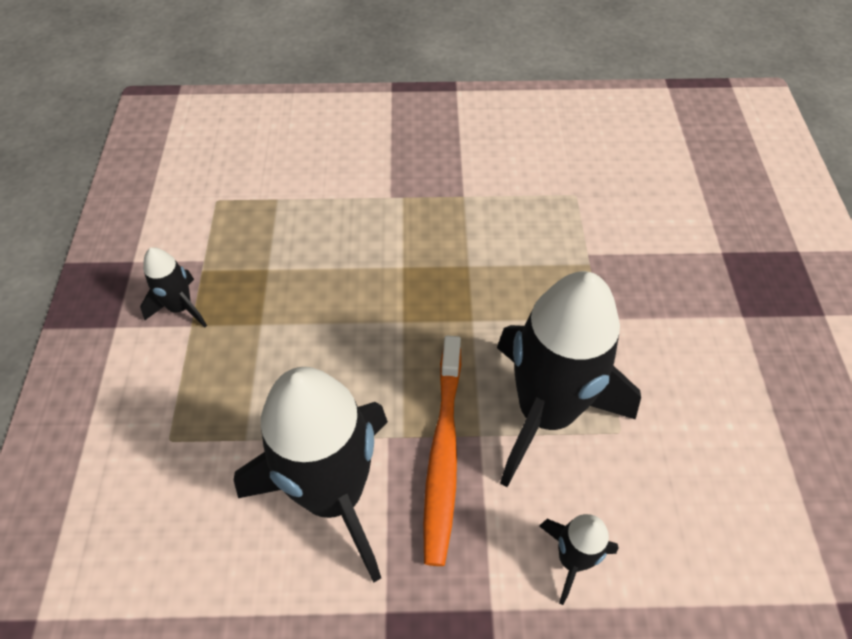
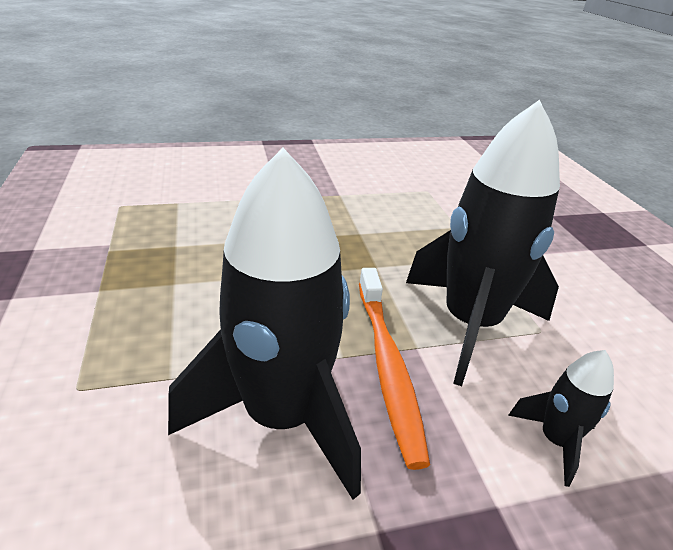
camera: 15 degrees left, 20 degrees down
black rocket [140,247,207,328] -> none

